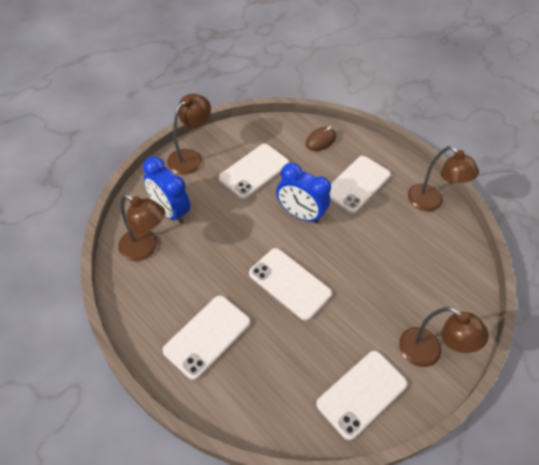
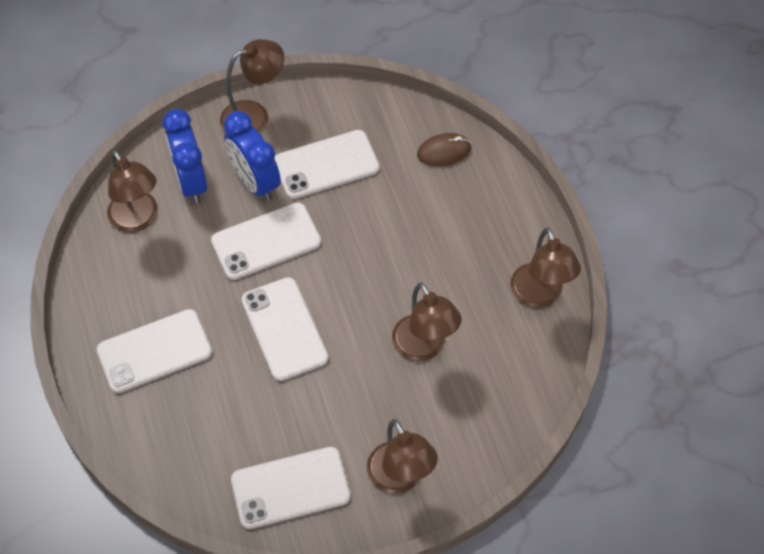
camera: 30 degrees right, 5 degrees up
blue clock [276,163,331,224] -> blue clock moved to [224,111,281,201]
white phone [330,156,391,213] -> white phone moved to [211,202,321,280]
none -> brown lamp [392,282,462,362]

